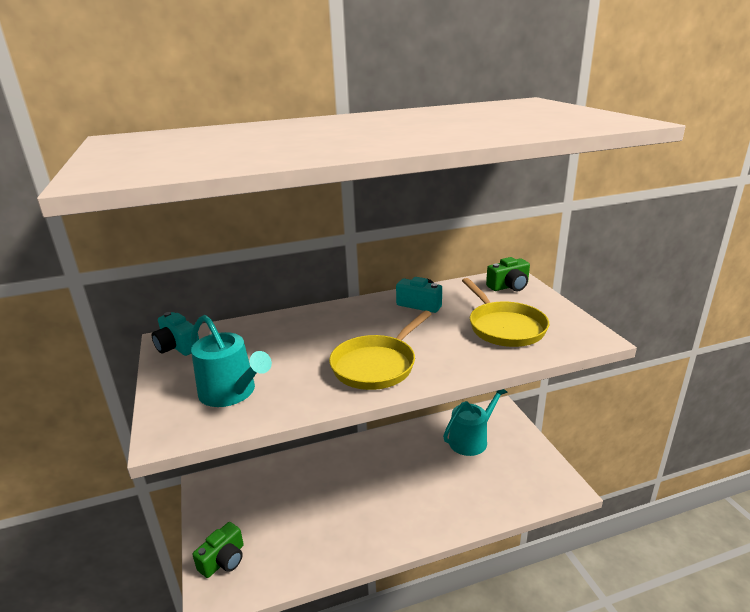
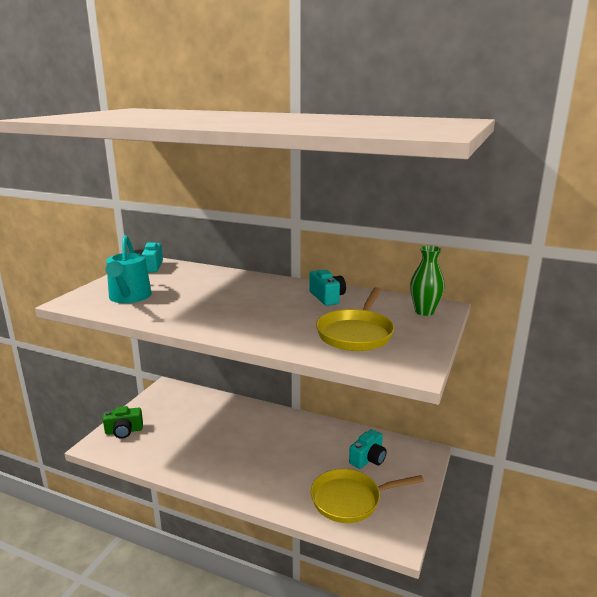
camera: 40 degrees right, 5 degrees down
yellow pan [329,310,431,390] -> yellow pan moved to [311,469,424,523]
turquoise watering can [443,389,508,456] -> turquoise camera [349,429,387,469]
green camera [486,257,530,291] -> green vase [410,245,445,316]

